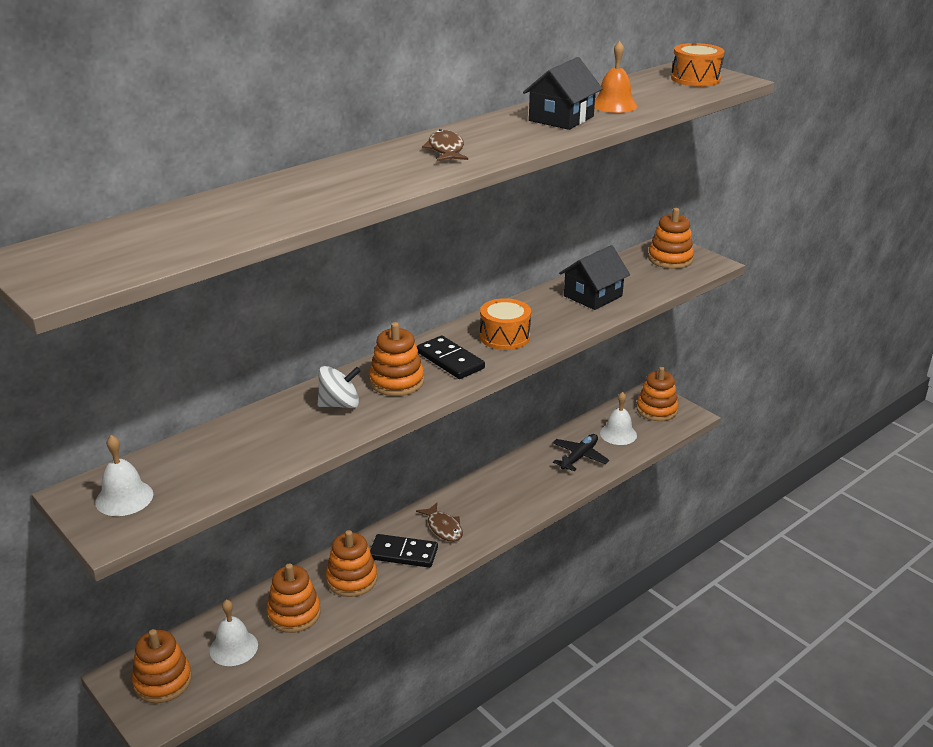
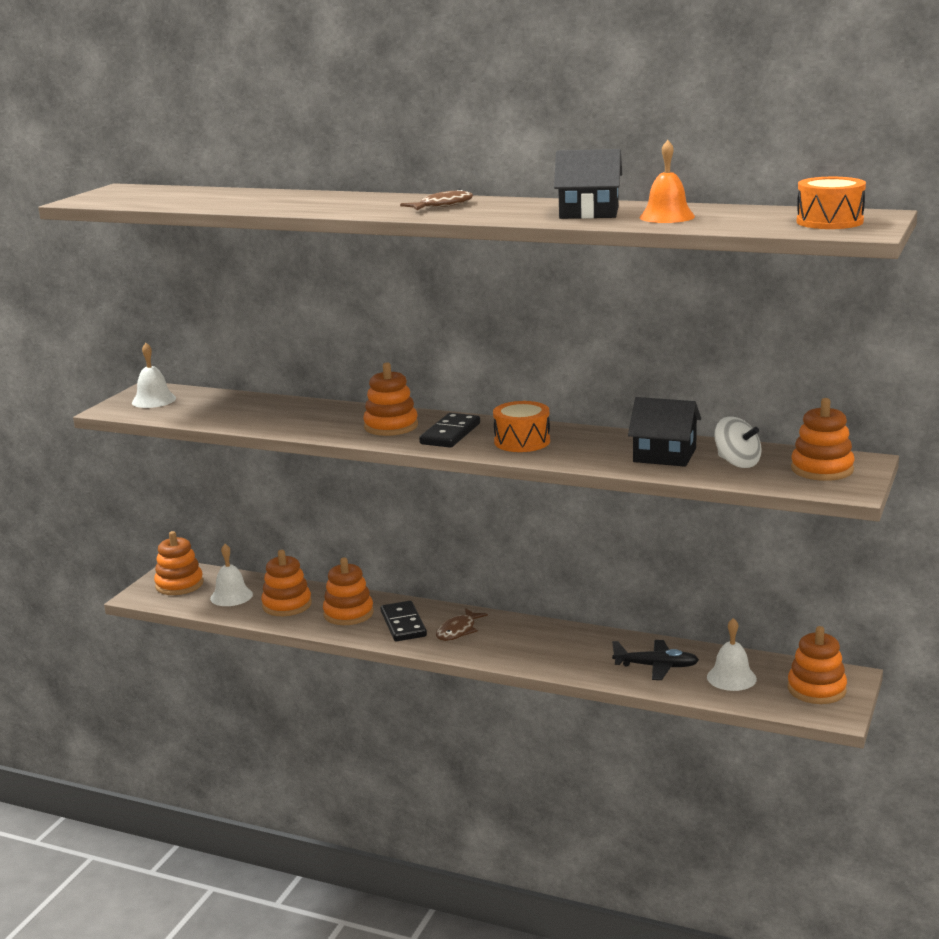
camera: 65 degrees right, 10 degrees down
white spinning top [318,366,361,408] -> white spinning top moved to [714,417,762,468]

